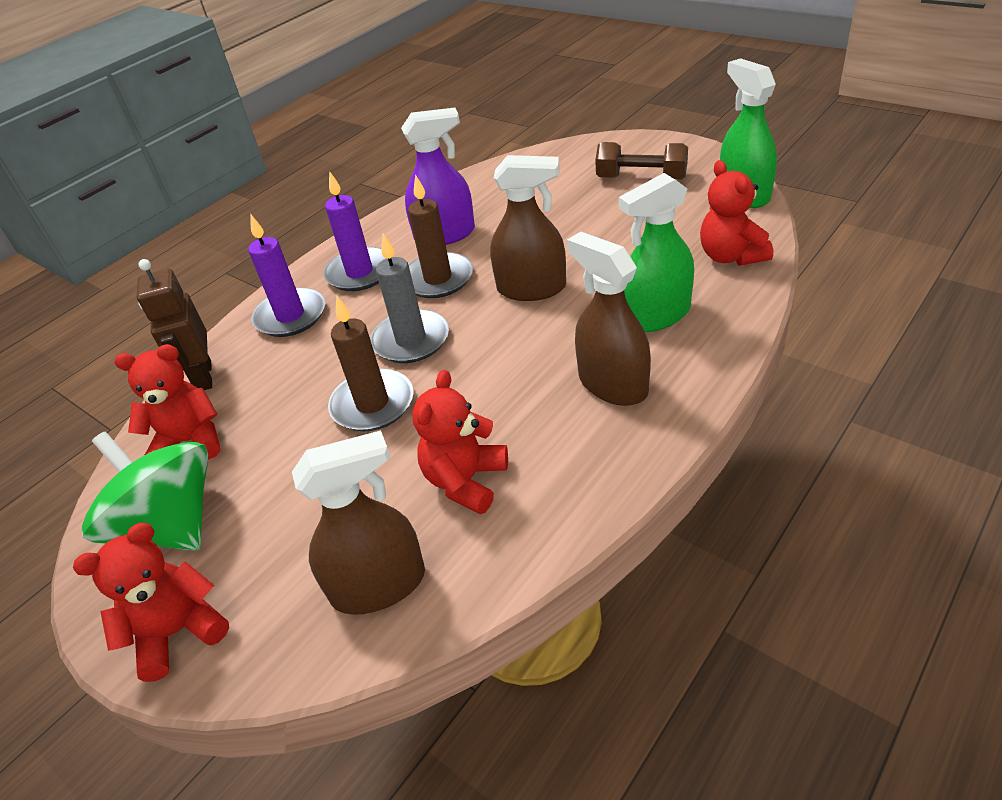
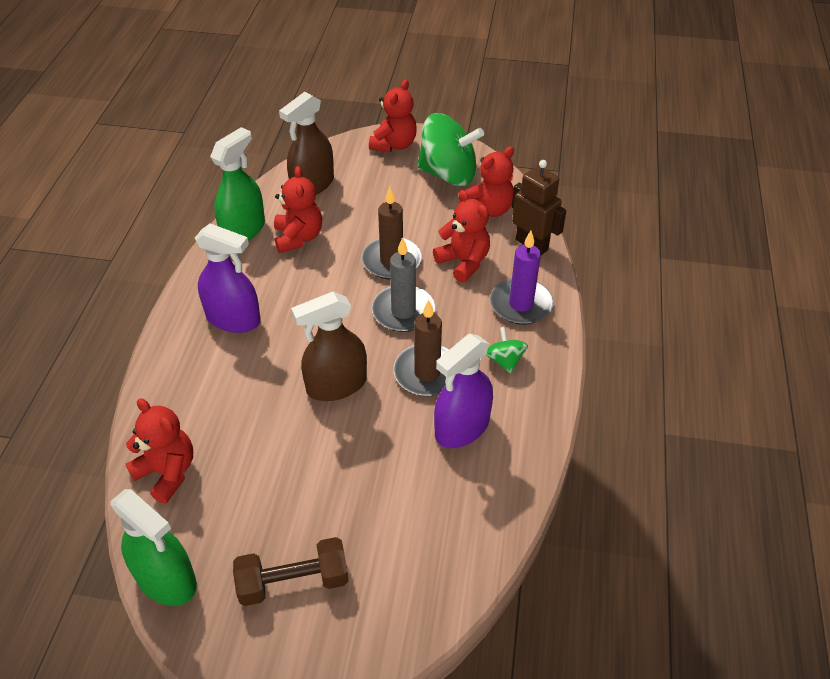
camera: 145 degrees right, 5 degrees up
purple candle [323,171,387,291] -> green spinning top [486,327,528,373]
brown spray bottle [567,232,651,406] -> purple spray bottle [195,223,261,333]
green spray bottle [619,173,694,332] -> green spray bottle moved to [210,127,265,241]
none -> red teddy bear [433,190,490,283]

